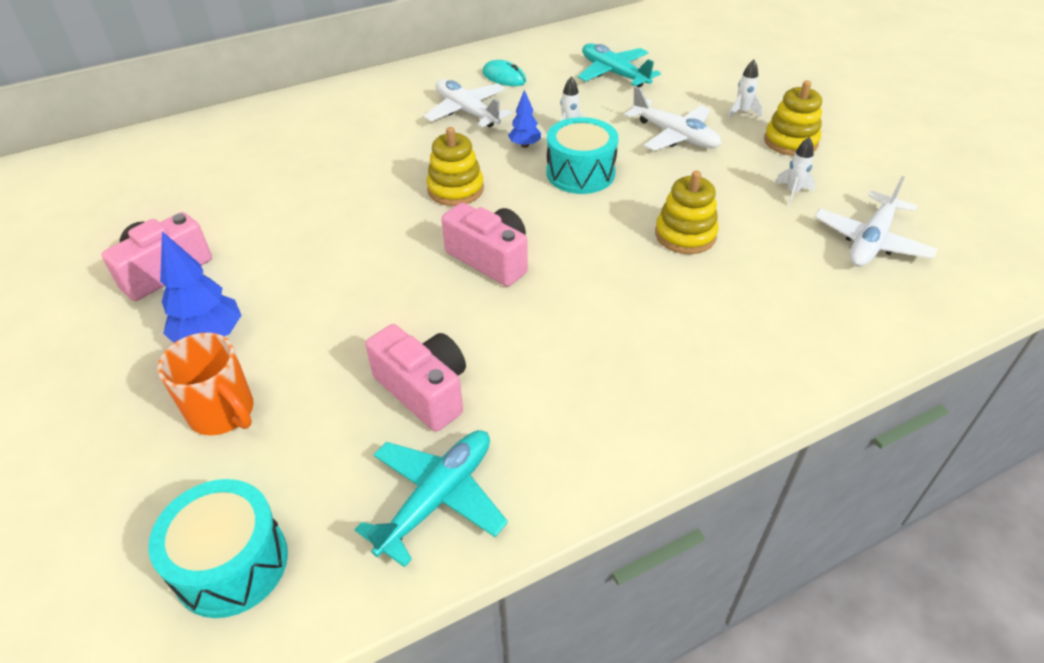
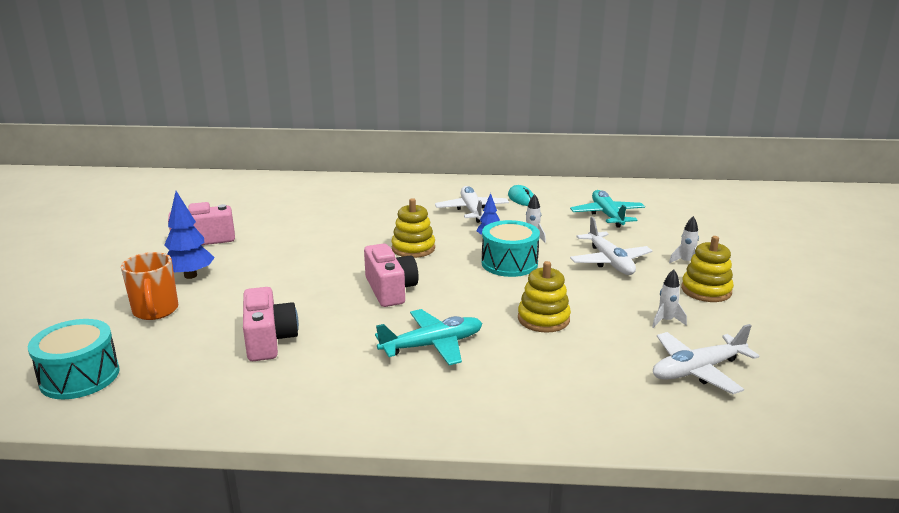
camera: 30 degrees right, 20 degrees down
turquoise plane [354,430,508,568] -> turquoise plane moved to [375,309,482,365]

